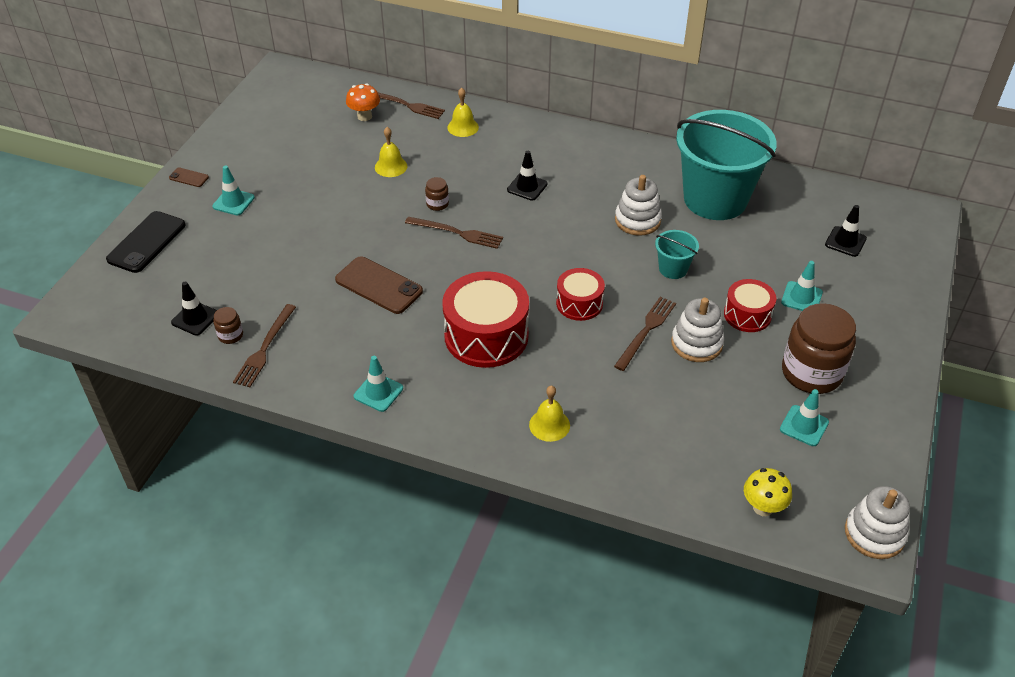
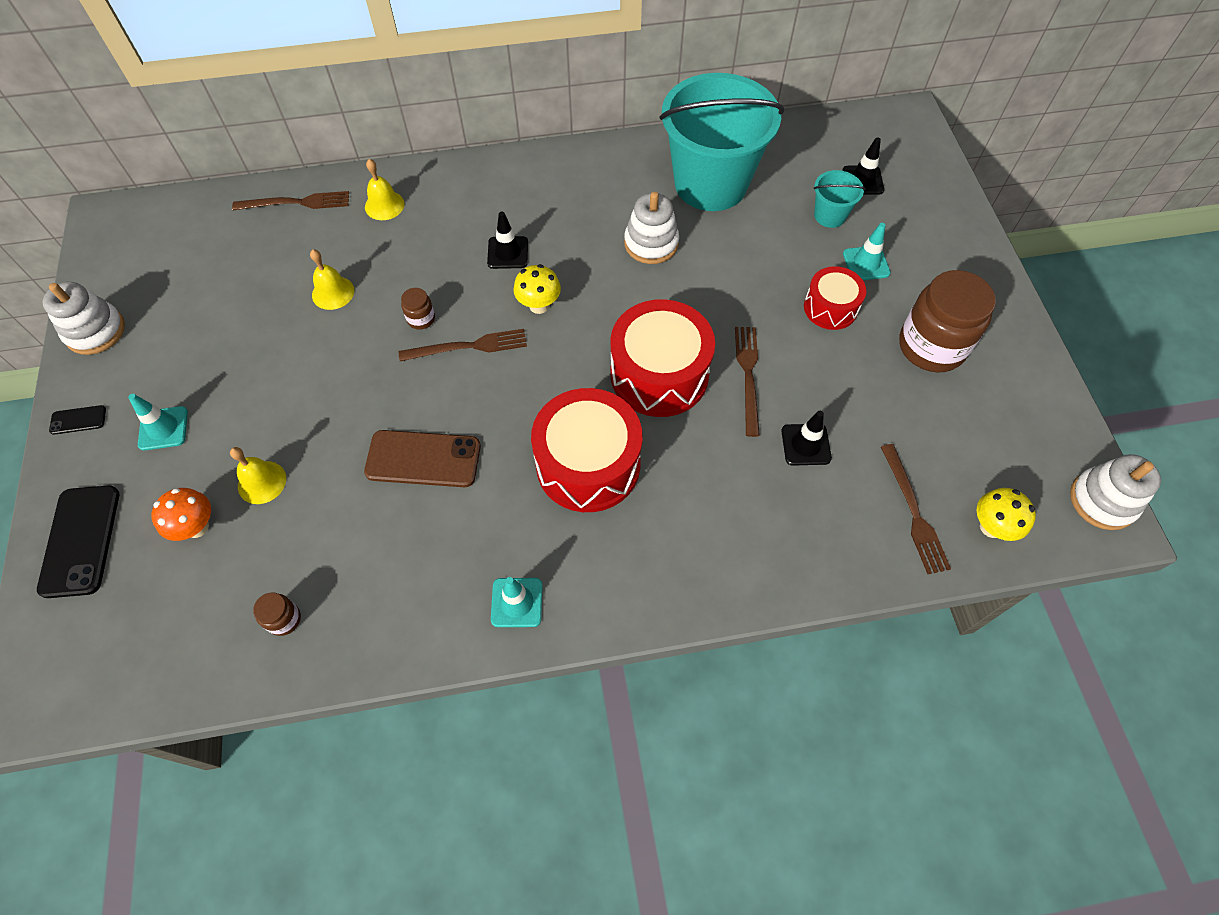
camera: 30 degrees left, 15 degrees up
brown phone [169,168,209,187] -> black phone [49,405,106,435]
black traffic cone [171,282,217,336] -> black traffic cone moved to [781,411,832,466]
brown fork [233,304,296,387] -> brown fork moved to [881,444,951,574]
orange mushroom [346,83,380,121] -> orange mushroom moved to [151,488,211,541]
yellow bell [529,386,570,442] -> yellow bell moved to [230,447,286,504]
red drum [556,268,605,321] -> red drum [610,299,715,417], size x1.75
turquoise bucket [655,230,699,279] -> turquoise bucket moved to [814,170,866,228]
white stacking toy [671,298,724,362] -> white stacking toy moved to [43,282,125,355]
turquoise traffic cone [780,389,829,446] -> none
none -> yellow mushroom [514,264,561,314]

